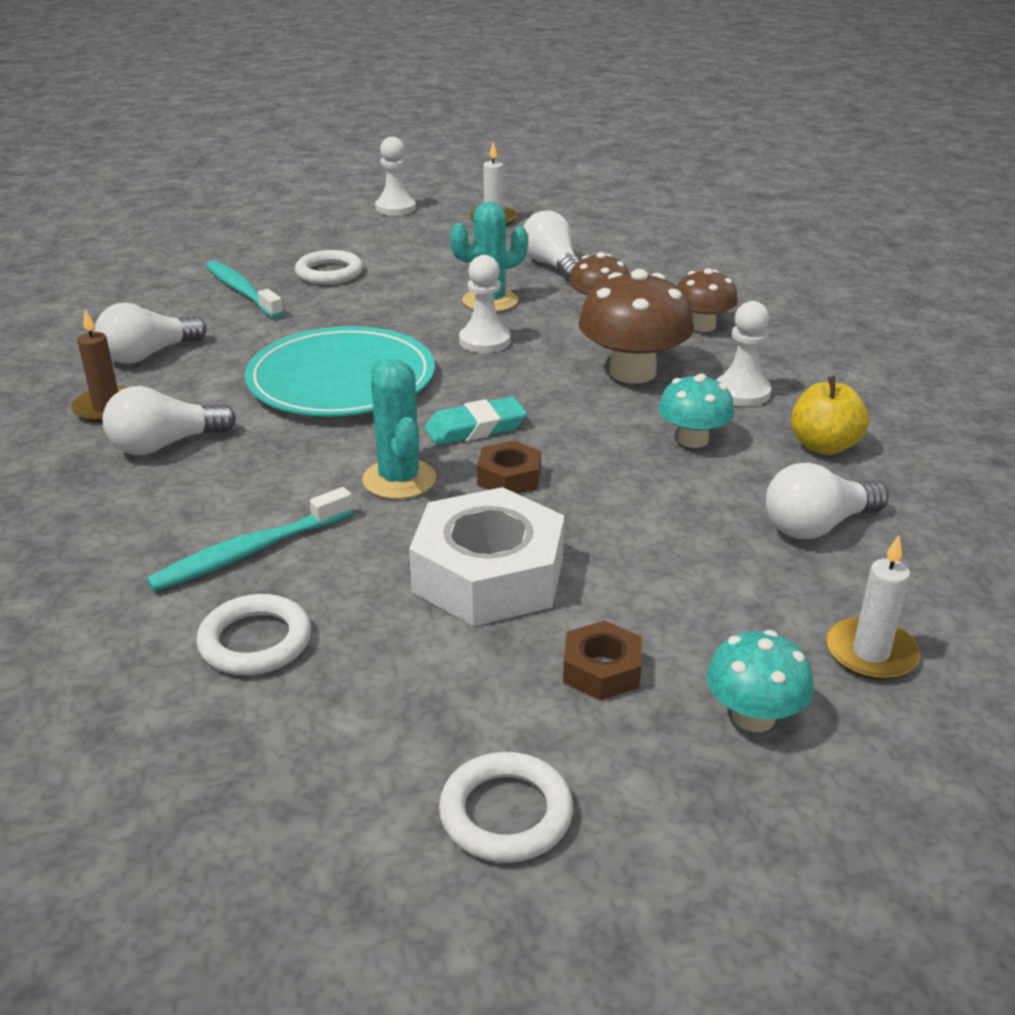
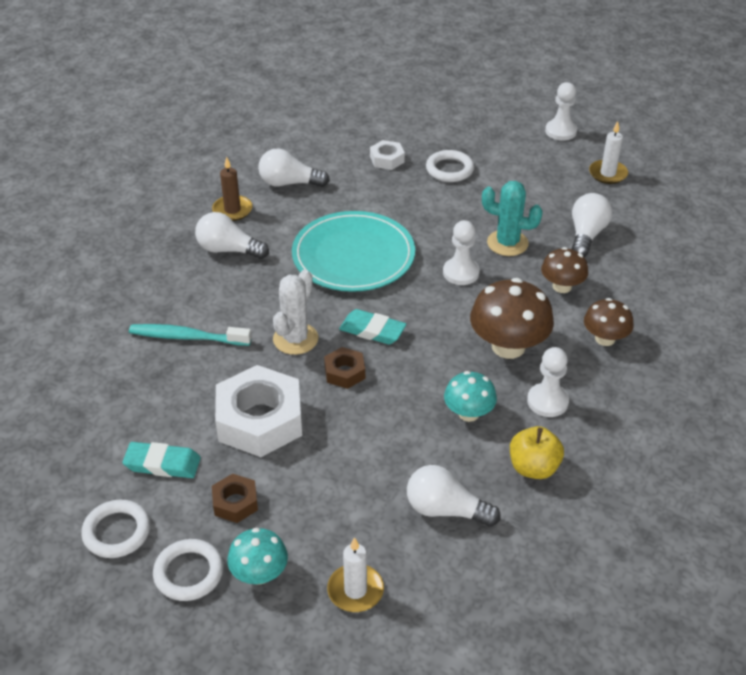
camera: 45 degrees right, 10 degrees up
white ring [196,594,311,675] -> white ring moved to [153,539,224,601]
turquoise toothbrush [206,260,284,319] -> white nut [370,140,405,170]
turquoise cactus [362,359,436,499] -> white cactus [273,269,319,355]
none -> turquoise eraser [122,442,201,478]

